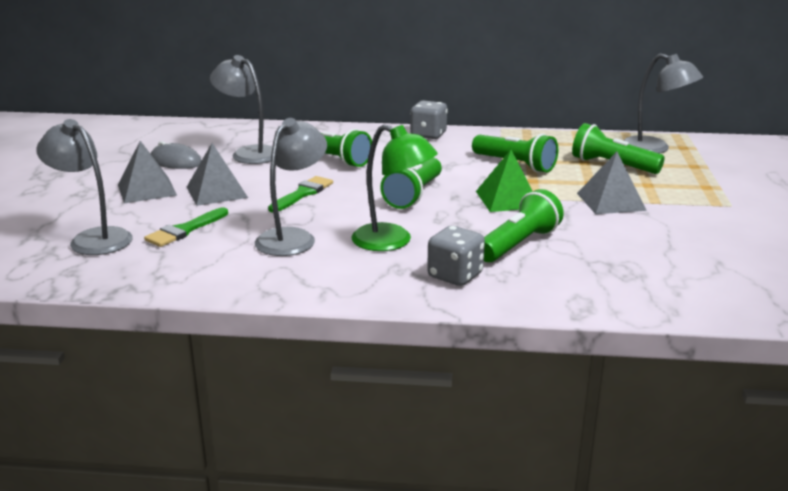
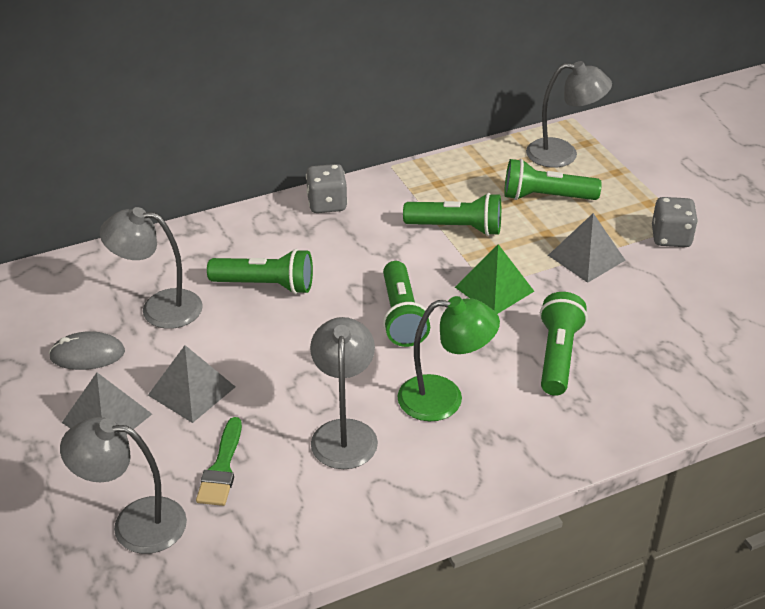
camera: 30 degrees left, 15 degrees up
green brush [268,176,333,212] -> none
grey dice [427,226,485,286] -> grey dice moved to [652,197,698,247]

